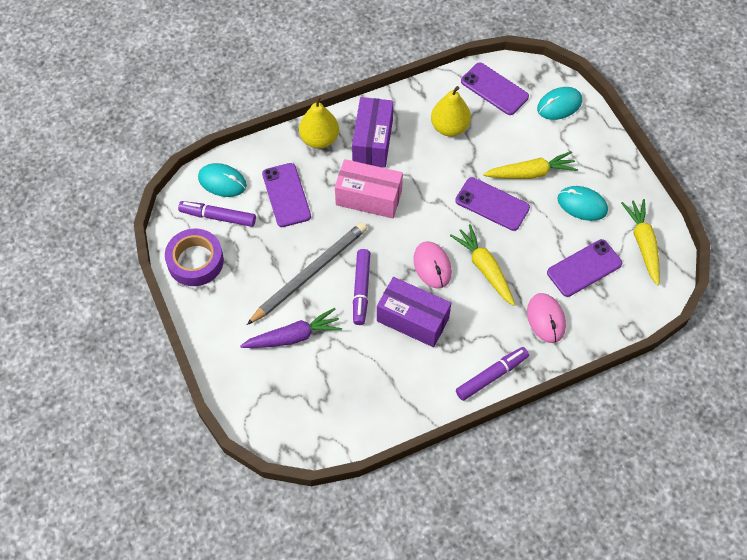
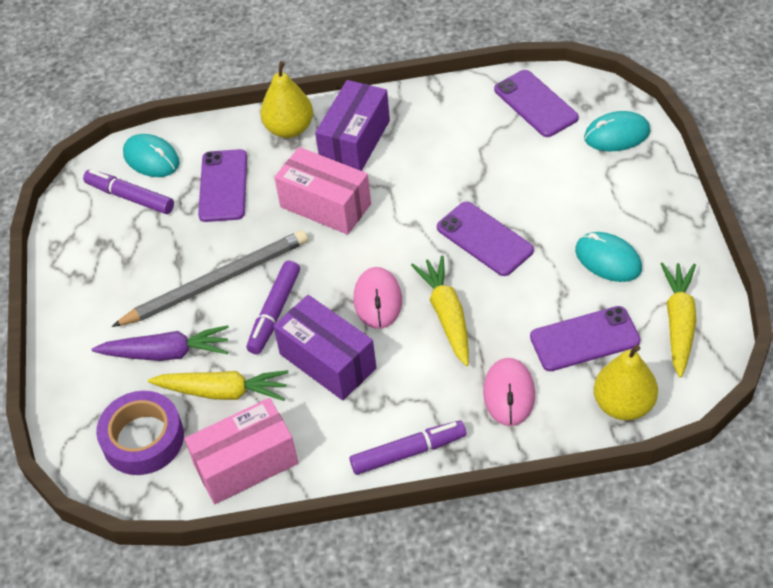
camera: 20 degrees right, 10 degrees down
purple tape [165,229,224,286] -> purple tape moved to [96,391,184,475]
yellow pear [431,86,471,137] -> yellow pear moved to [594,345,658,421]
yellow carrot [483,151,578,179] -> yellow carrot moved to [148,370,289,401]
none -> pink box [185,398,298,504]

